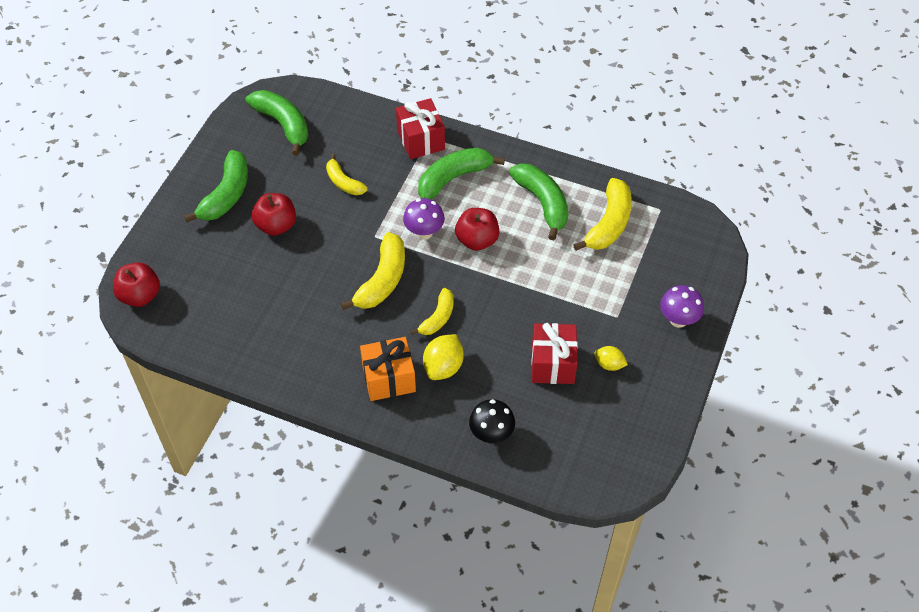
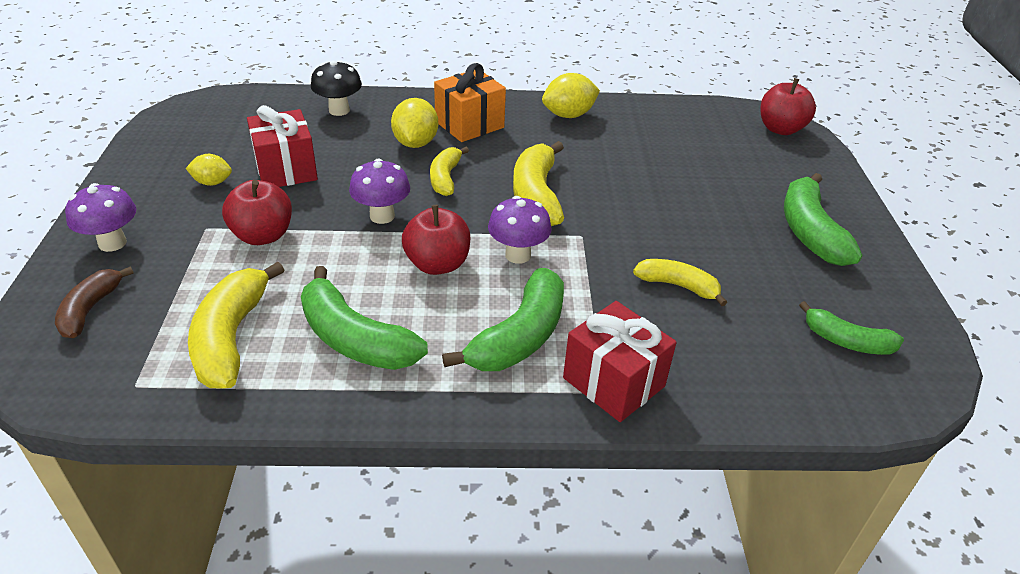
camera: 155 degrees right, 15 degrees down
green banana [246,90,308,155] -> green banana [799,301,904,355], size x0.62
red apple [252,193,296,236] -> red apple moved to [222,180,292,245]
none -> brown banana [55,266,134,338]
none -> purple mushroom [349,158,410,224]
none -> yellow lemon [542,73,600,118]

